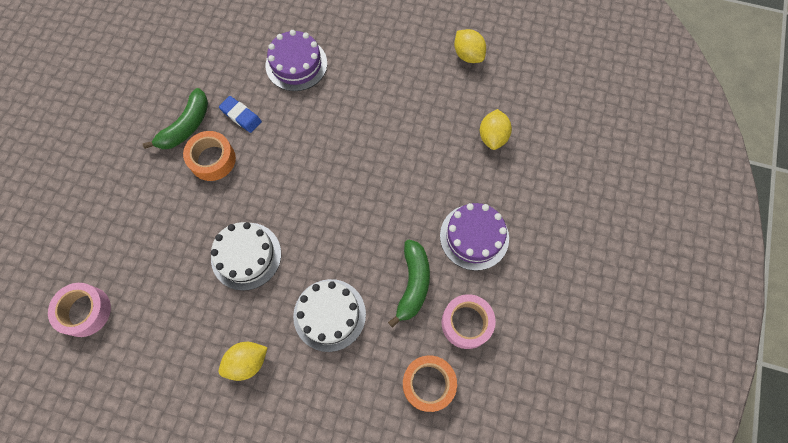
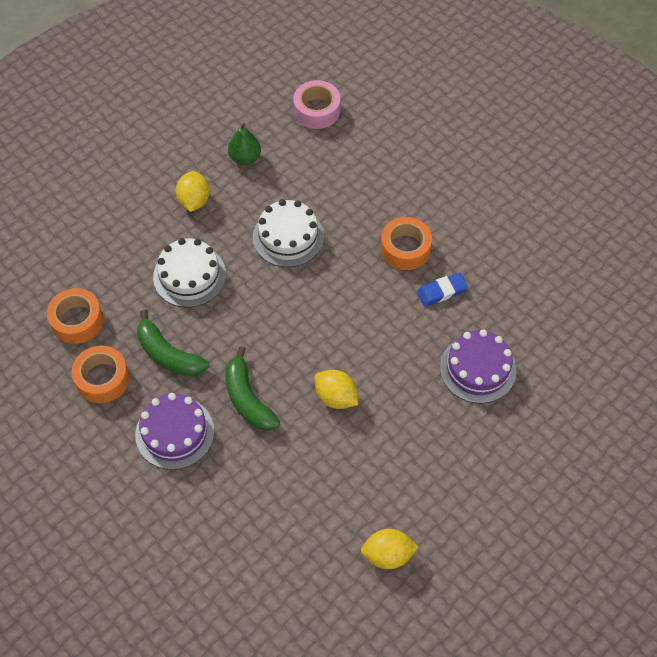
camera: 120 degrees right, 10 degrees down
green banana [143,88,208,149] -> green banana moved to [225,346,280,431]
pink tape [441,294,496,349] -> orange tape [72,345,129,403]
yellow lemon [480,109,512,150] -> yellow lemon moved to [315,370,358,409]
none -> green pear [228,123,261,165]

